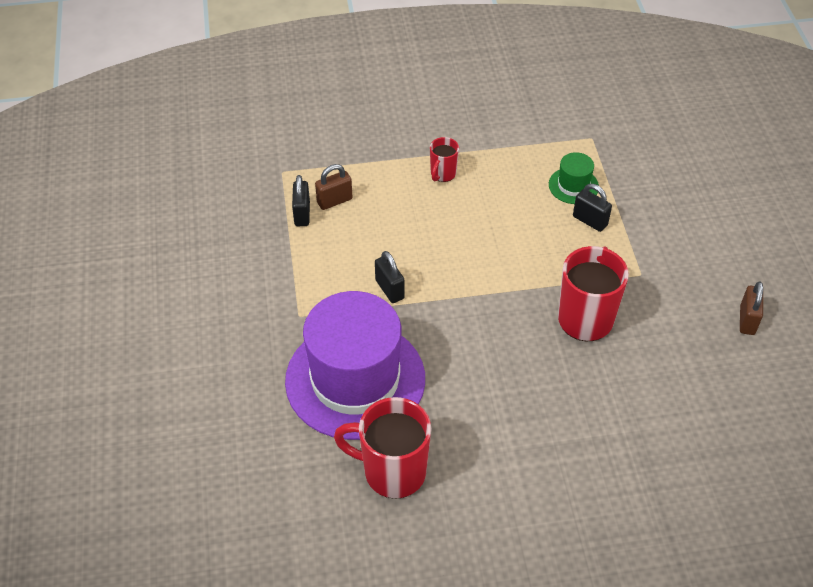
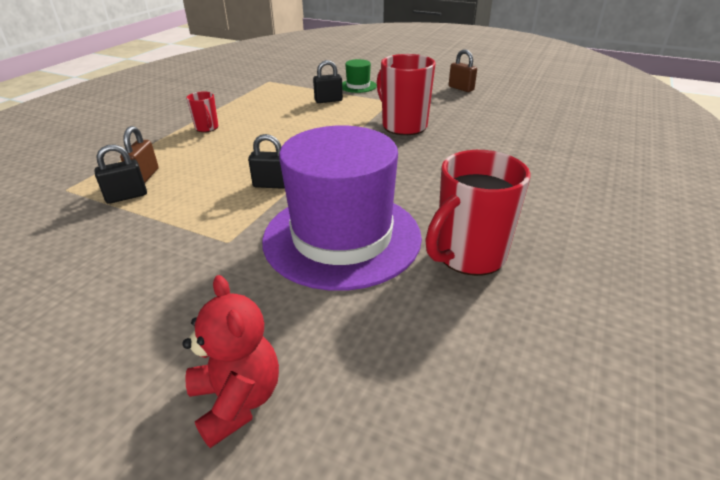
camera: 55 degrees left, 15 degrees down
black padlock [292,175,310,226] -> black padlock turned 60 degrees counterclockwise [94,145,147,204]
green hat [549,152,599,204] -> green hat moved to [342,59,377,93]
none -> red teddy bear [182,275,279,448]

